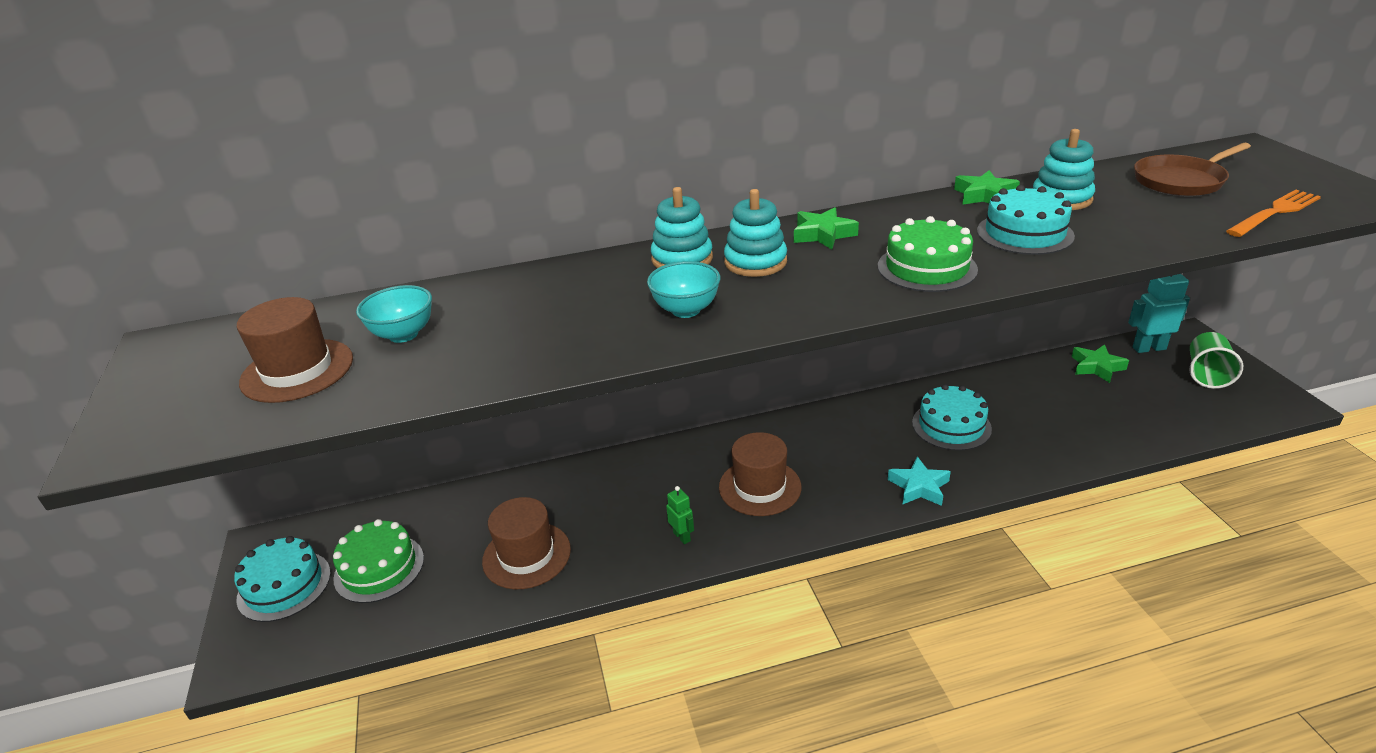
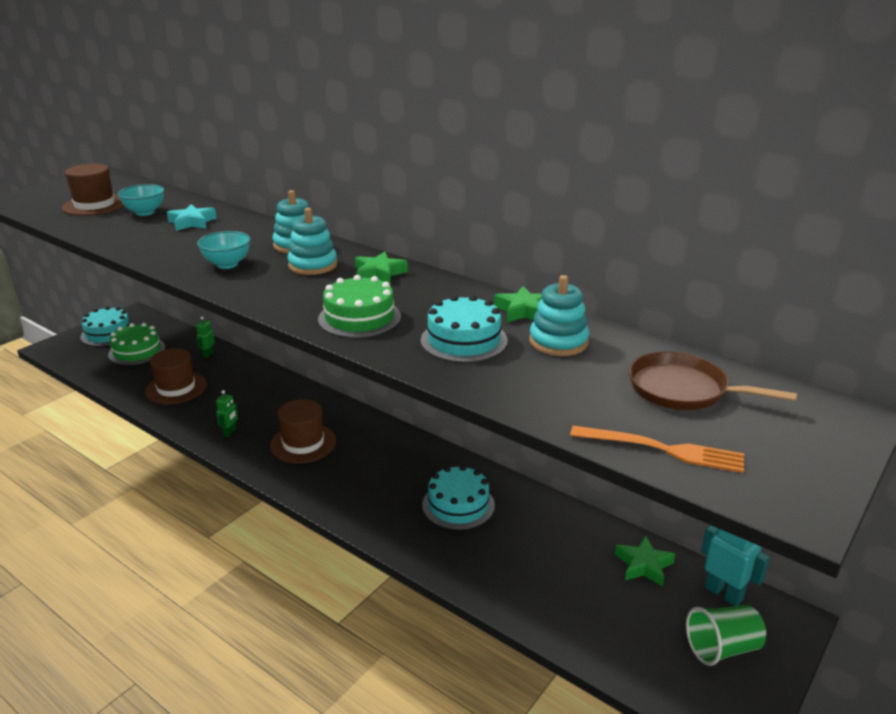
camera: 50 degrees right, 5 degrees down
turquoise star [888,457,951,506] -> turquoise star moved to [167,204,216,231]
none -> green robot [196,317,215,358]

